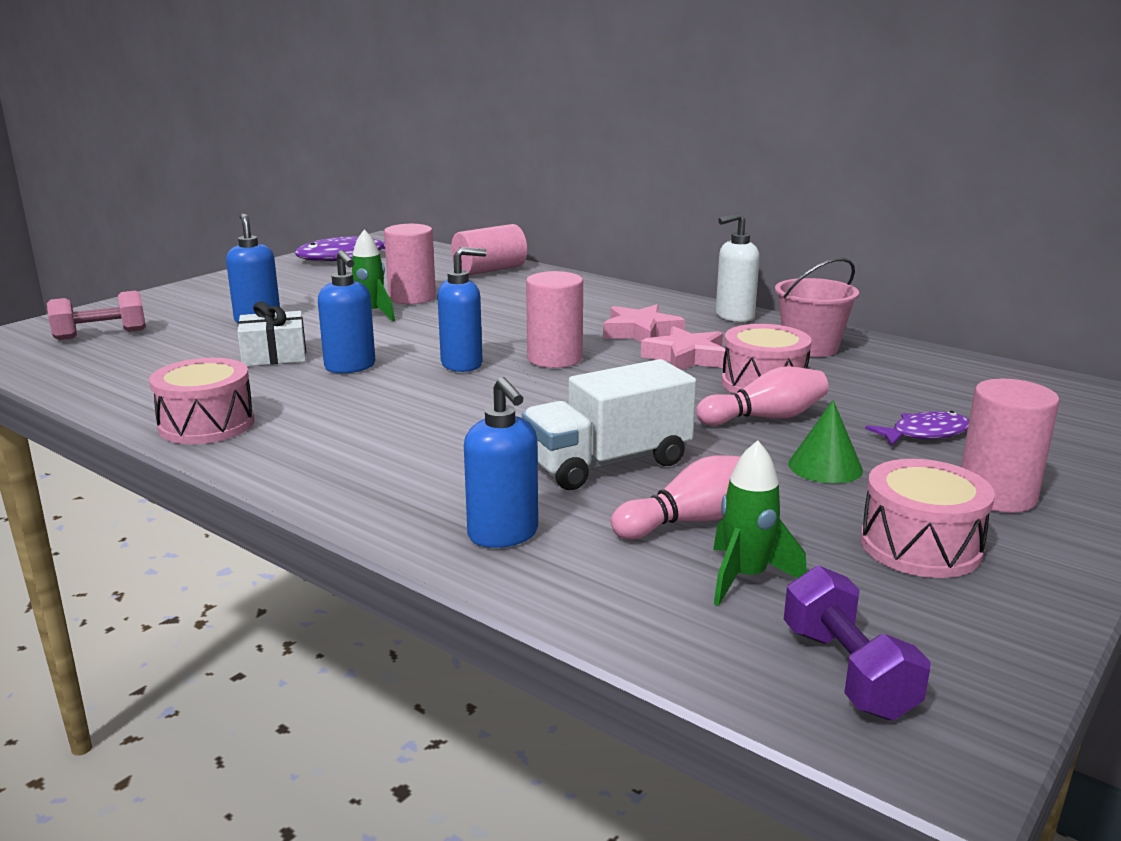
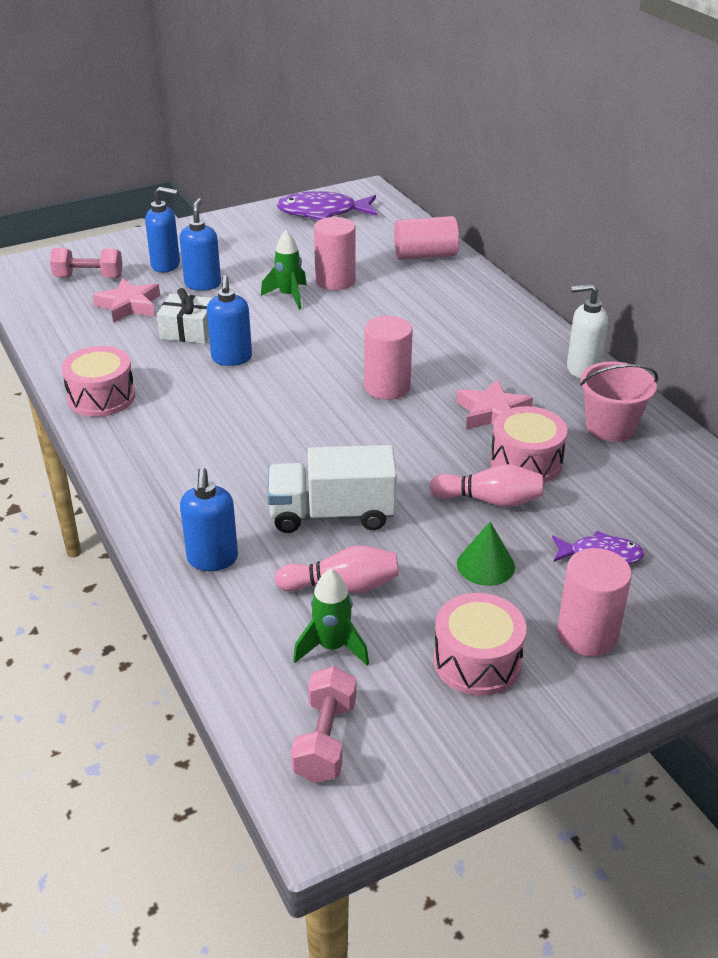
camera: 25 degrees right, 15 degrees up
blue soap dispenser [438,247,487,372] -> blue soap dispenser moved to [145,187,180,273]
pink star [603,304,685,342] -> pink star moved to [93,278,160,323]
purple dumbbell [784,566,931,720] -> pink dumbbell [291,666,356,783]

